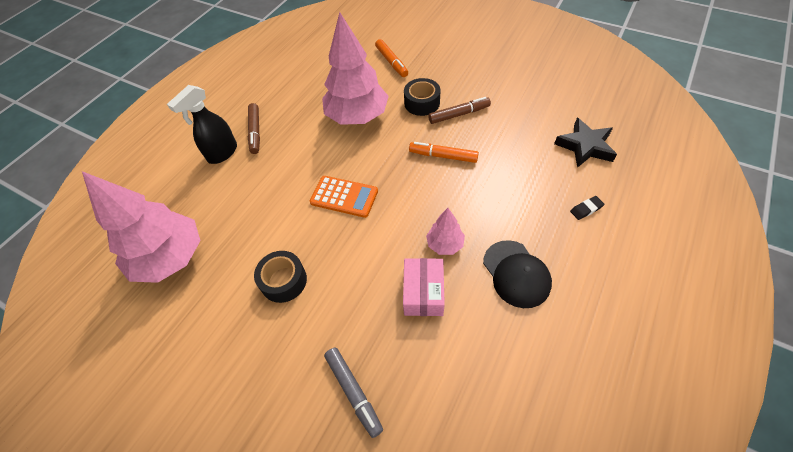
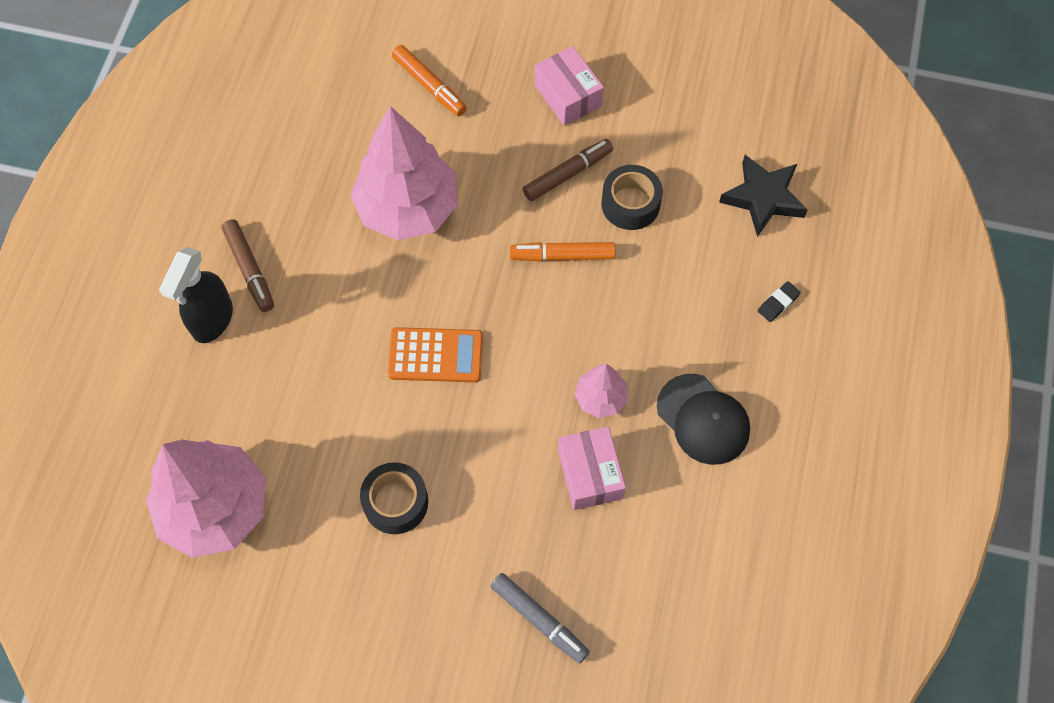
camera: 20 degrees left, 10 degrees up
black tape [404,78,440,116] -> black tape moved to [601,165,663,230]
none -> pink box [534,46,604,126]

